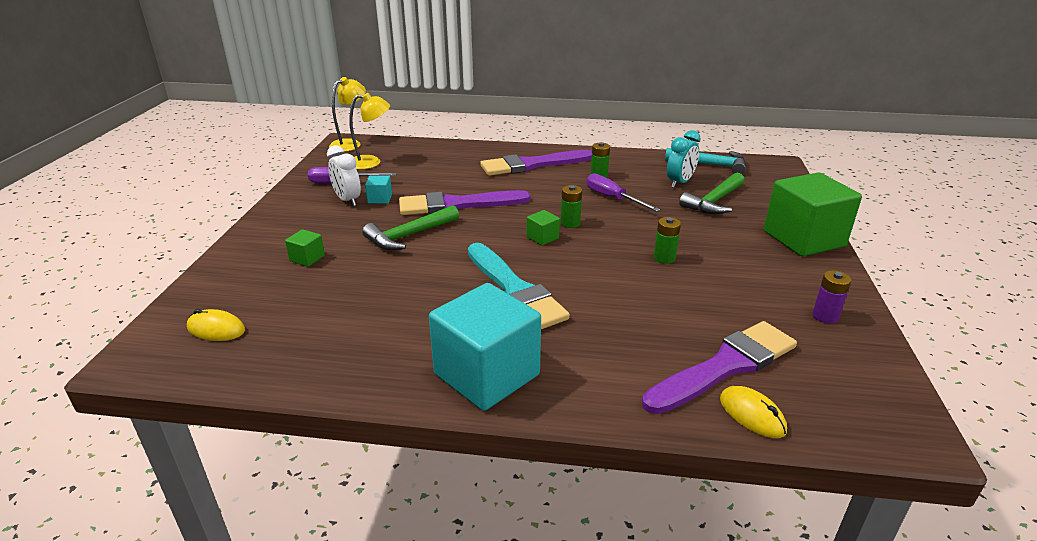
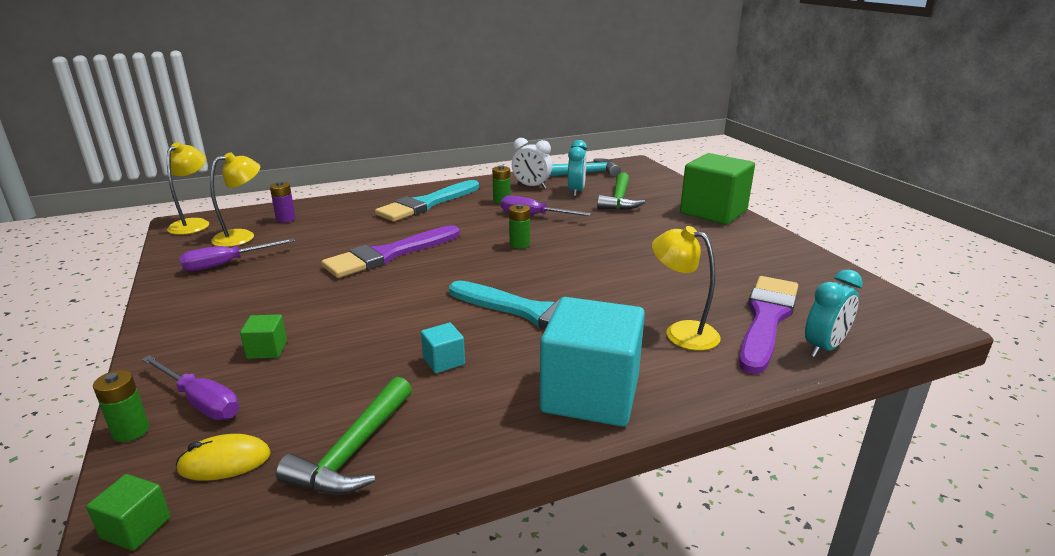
camera: 30 degrees left, 5 degrees down
white clock [327,145,361,206] -> white clock moved to [512,138,552,189]
green hammer [362,205,459,250] -> green hammer moved to [276,377,412,495]
turquoise cube [365,175,392,204] -> turquoise cube moved to [421,323,465,373]
purple brush [480,150,592,176] -> turquoise brush [375,180,479,222]
green cube [527,210,560,246] -> green cube moved to [86,474,171,551]
green battery [654,217,681,264] -> green battery moved to [93,370,149,442]
yellow mouse [720,386,787,438] -> turquoise clock [805,269,863,357]
purple battery [812,270,851,324] -> purple battery moved to [270,181,296,223]
none -> purple screwdriver [142,355,239,420]
none -> yellow lamp [652,226,720,351]

